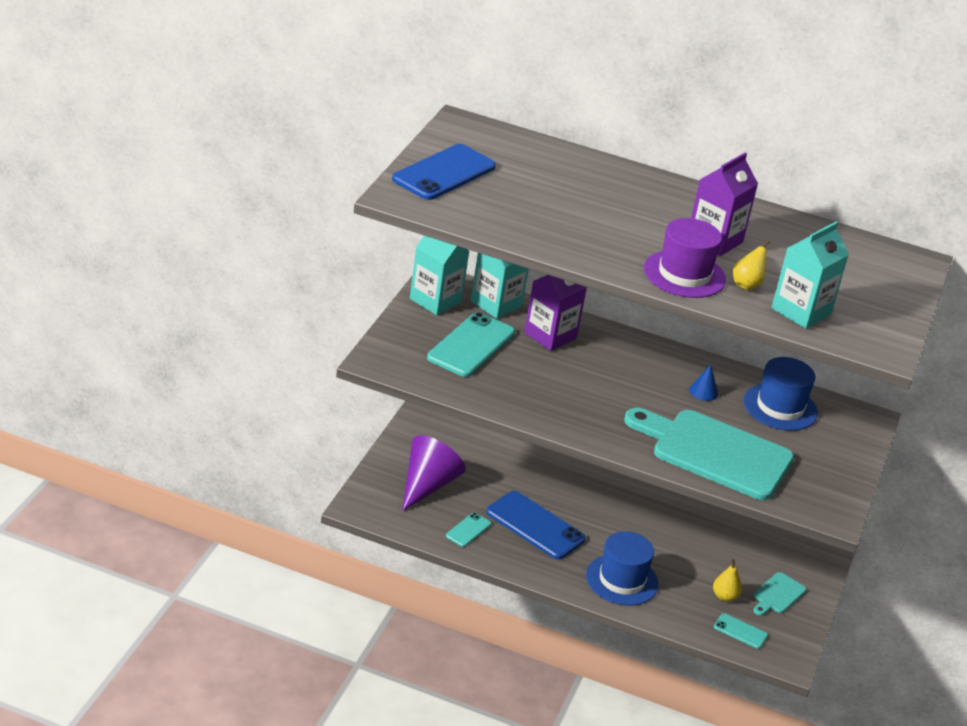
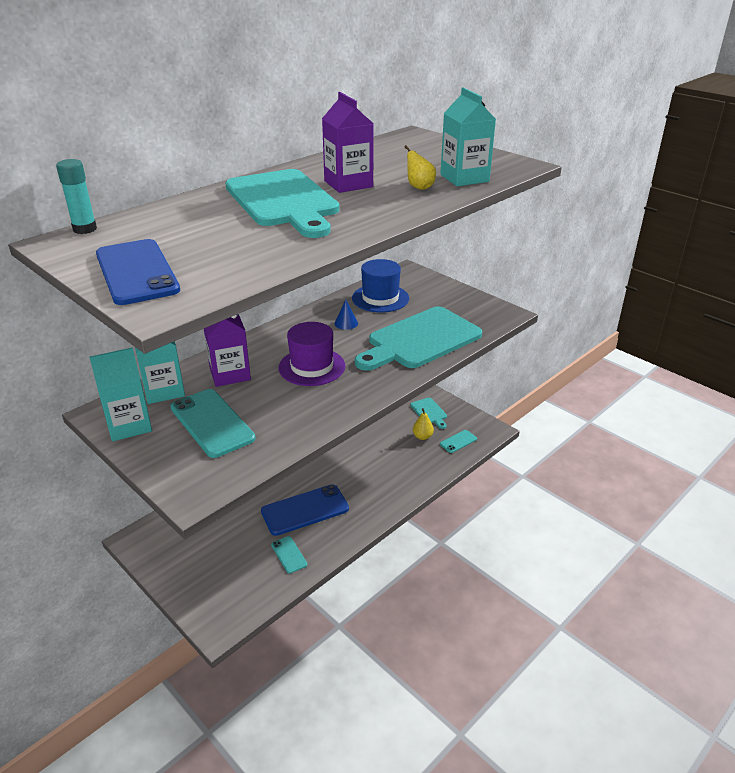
camera: 60 degrees left, 0 degrees up
purple cone [402,435,466,511] -> none
blue hat [586,531,659,606] -> none
purple hat [644,218,726,298] -> purple hat moved to [279,322,345,386]
none -> turquoise glue stick [56,159,97,234]
none -> turquoise cutting board [225,169,340,238]

